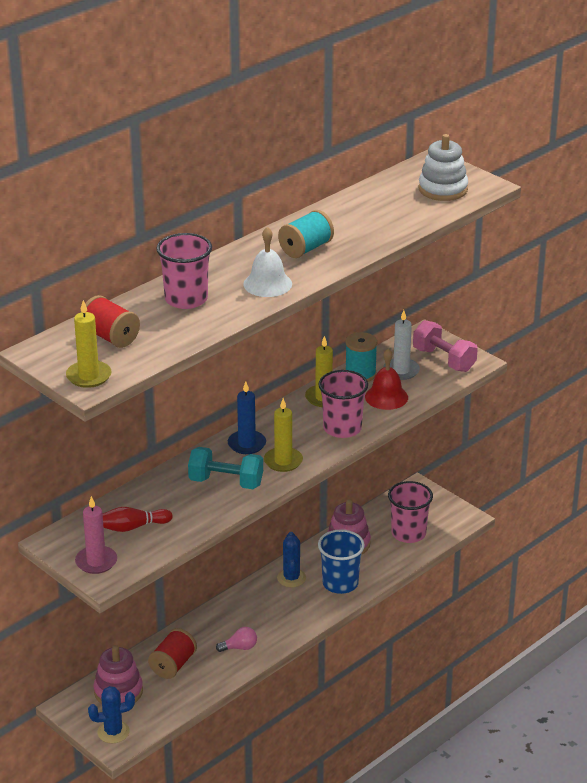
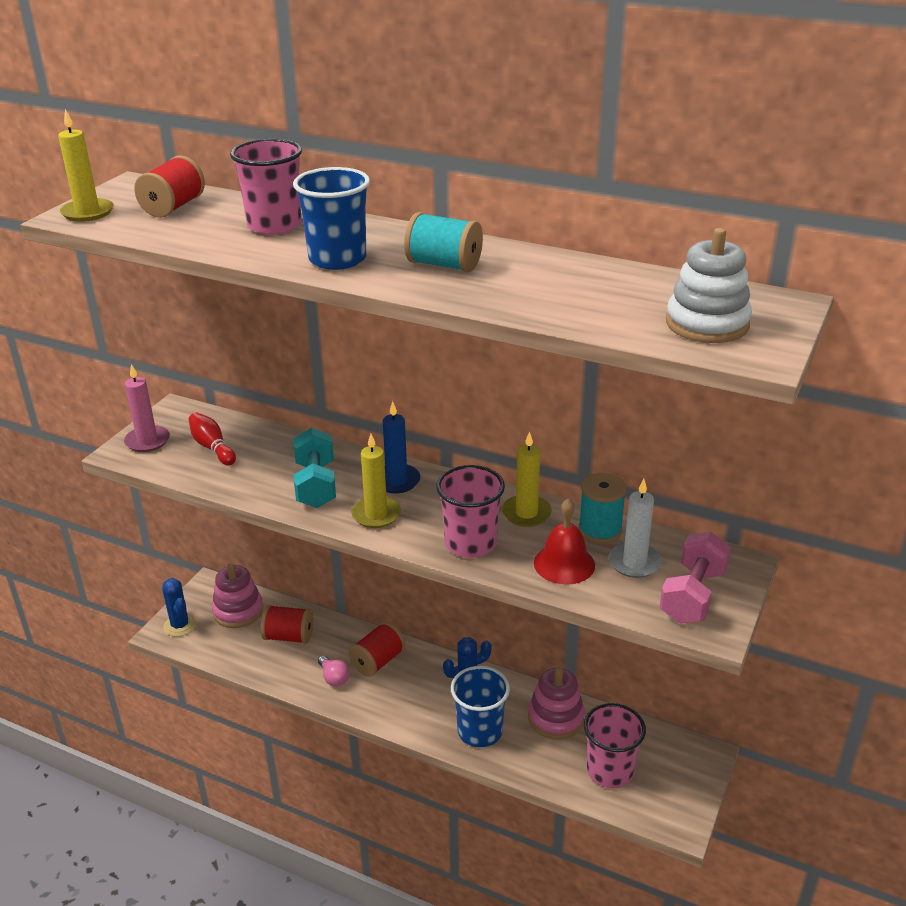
camera: 70 degrees right, 0 degrees up
white bell [243,227,292,297] -> blue cup [293,167,370,270]
none -> red spool [349,622,406,677]

